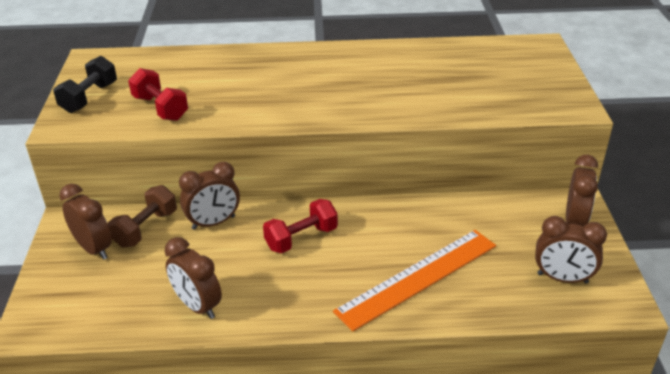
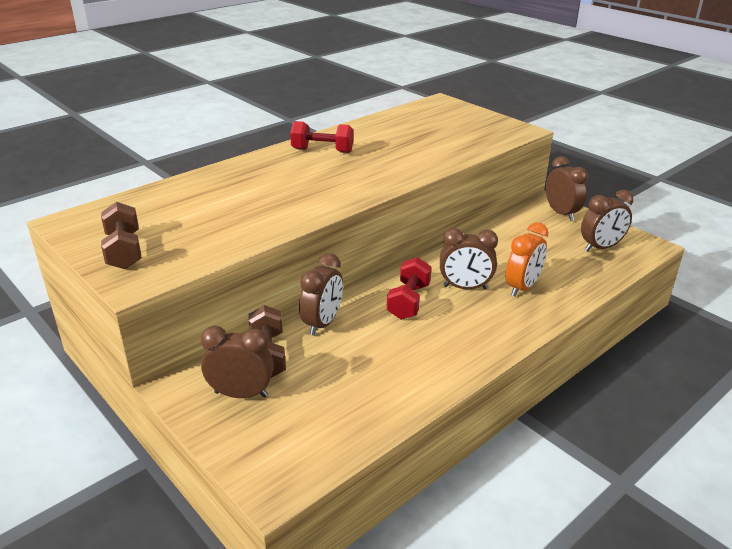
camera: 40 degrees left, 5 degrees down
black dumbbell [53,56,117,113] -> brown dumbbell [101,202,141,269]
red dumbbell [128,68,188,121] -> red dumbbell moved to [290,121,353,153]
brown clock [165,237,222,319] -> brown clock moved to [440,228,498,289]
orange ruler [333,230,496,332] -> orange clock [506,222,549,297]

